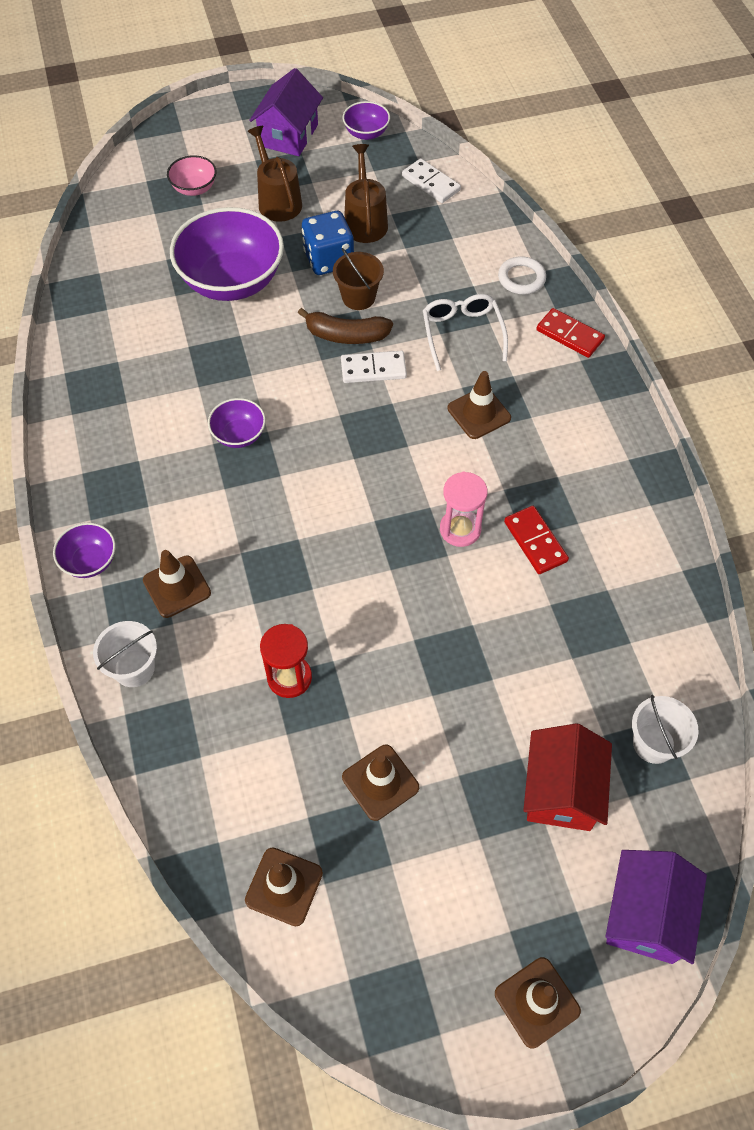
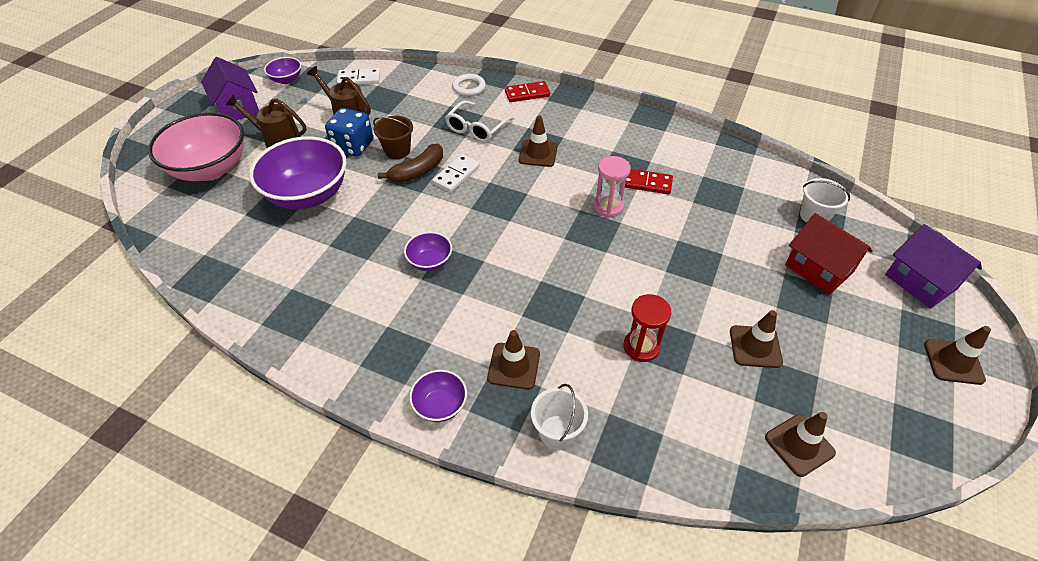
camera: 50 degrees left, 10 degrees down
pink bowl [167,155,217,196] -> pink bowl [148,112,244,181], size x2.12
white glasses [423,294,508,371] -> white glasses turned 90 degrees counterclockwise [445,100,515,142]

